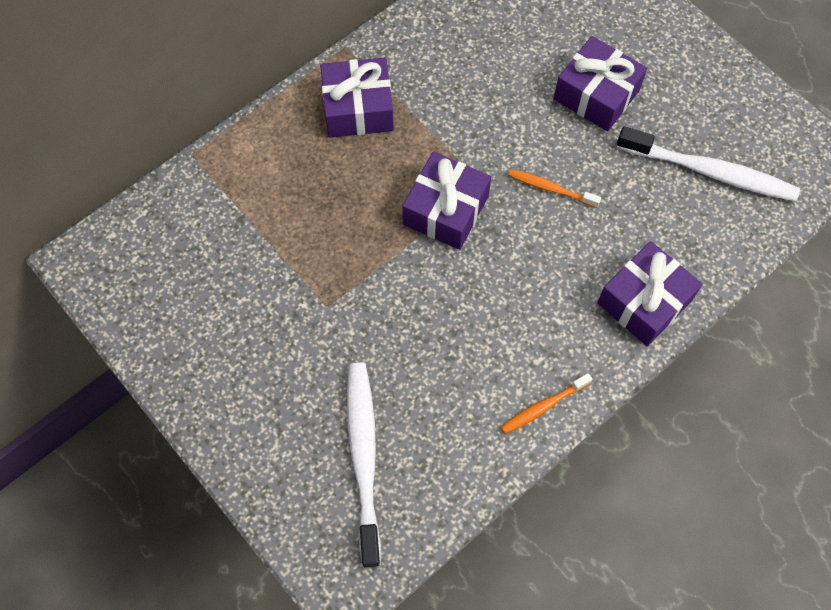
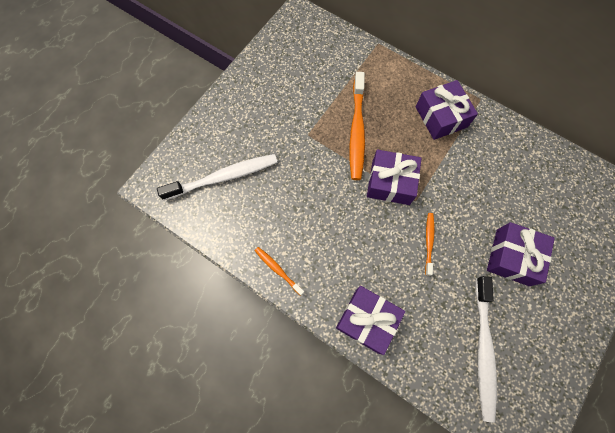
camera: 75 degrees right, 5 degrees up
none -> orange toothbrush [350,72,365,180]

